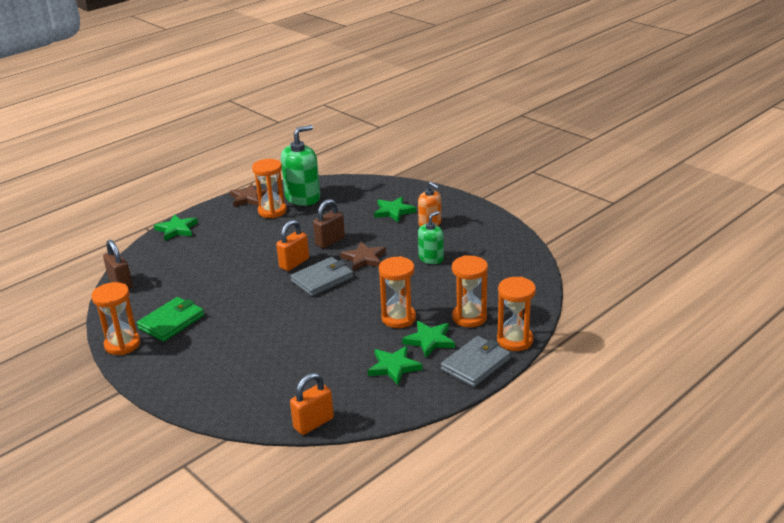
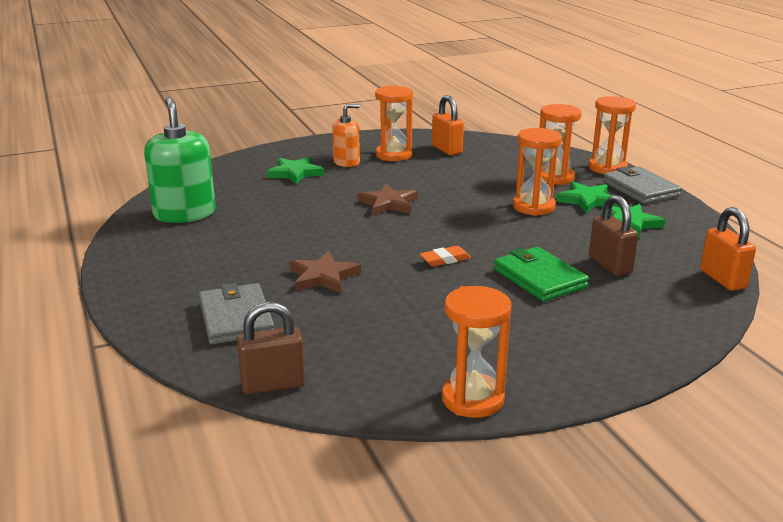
camera: 70 degrees left, 5 degrees down
green wallet [137,297,204,342] -> green wallet moved to [494,247,589,302]
green star [154,214,198,241] -> none
brown star [230,184,267,207] -> brown star moved to [290,251,361,293]
orange hourglass [252,159,287,218] -> orange hourglass moved to [375,86,413,161]
orange padlock [276,220,309,271] -> orange padlock moved to [432,95,464,156]
grey wallet [291,257,354,296] -> grey wallet moved to [199,283,274,345]
brown padlock [313,199,345,248] -> brown padlock moved to [589,195,639,276]
green soap dispenser [418,211,444,264] -> none
none -> orange eraser [420,246,471,267]

